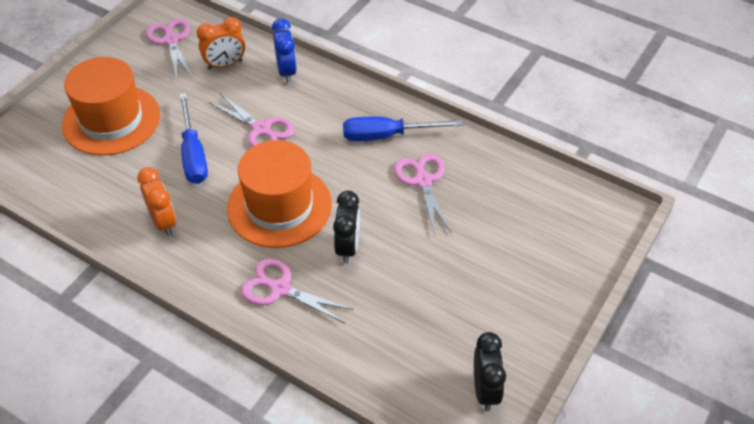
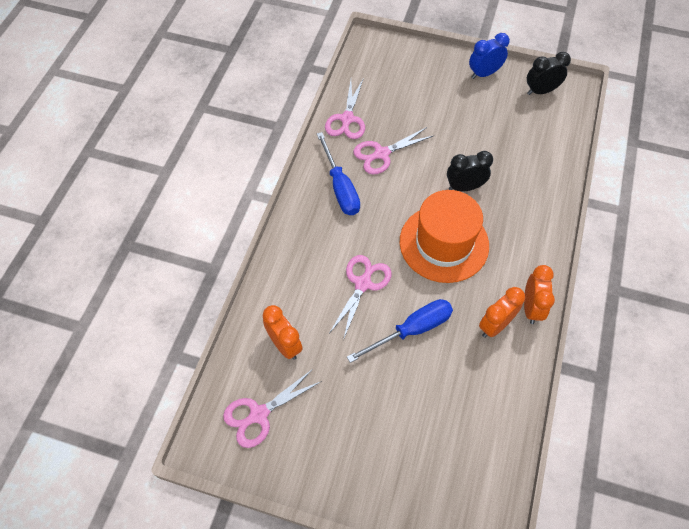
camera: 105 degrees left, 10 degrees up
orange hat [62,57,160,156] -> none
pink scissors [241,259,354,323] -> pink scissors moved to [325,80,365,139]
blue clock [272,19,297,83] -> blue clock moved to [469,33,510,79]
none -> orange clock [524,265,555,324]

